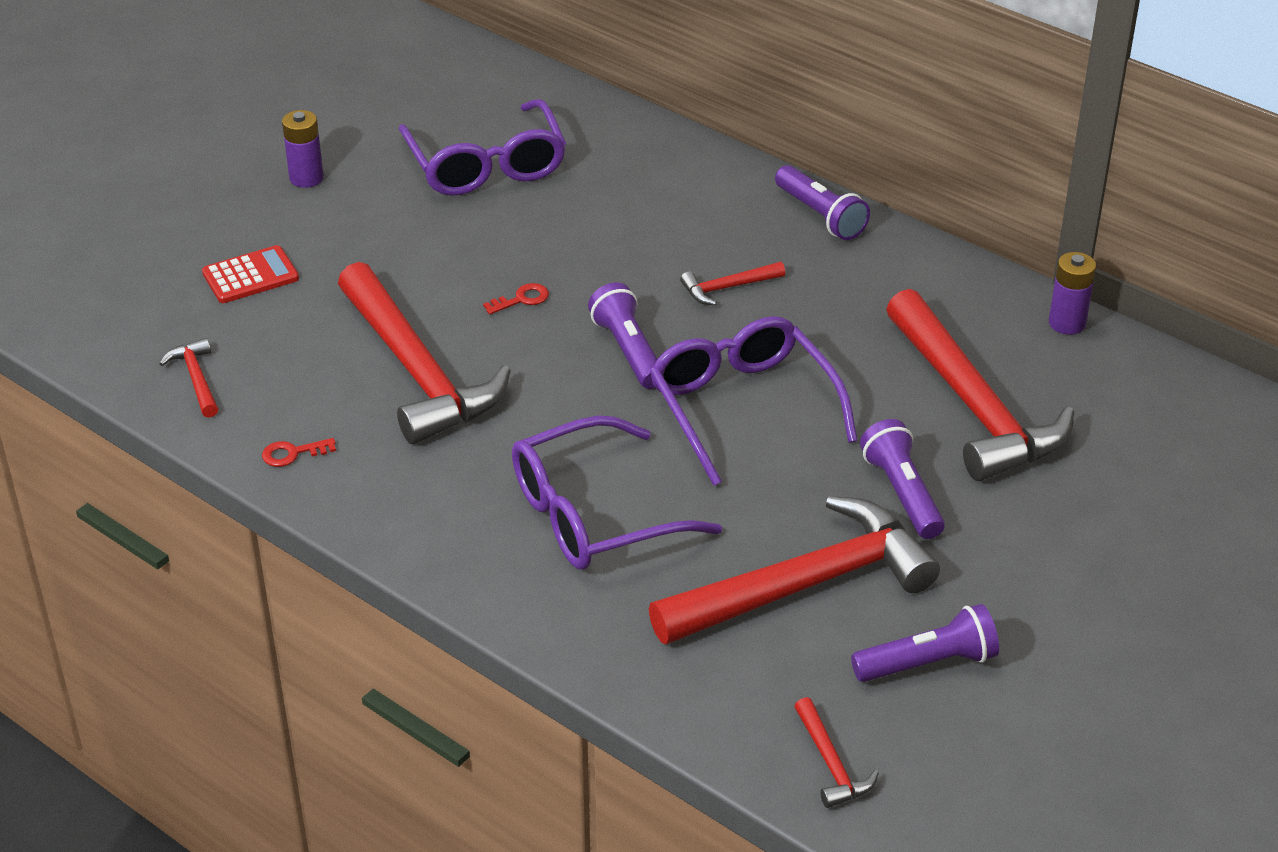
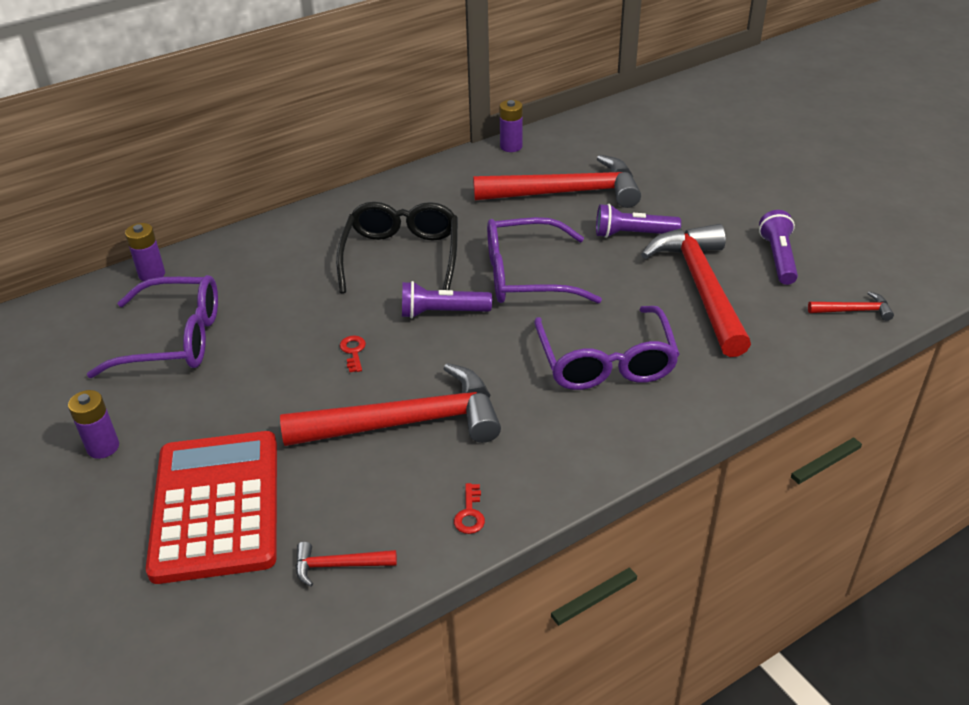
camera: 70 degrees left, 0 degrees up
red calculator [202,245,299,303] -> red calculator [146,431,277,584], size x2.20
red hammer [680,262,785,306] -> black glasses [336,202,458,293]
purple flashlight [775,165,870,240] -> none
none -> purple battery [125,223,165,281]

